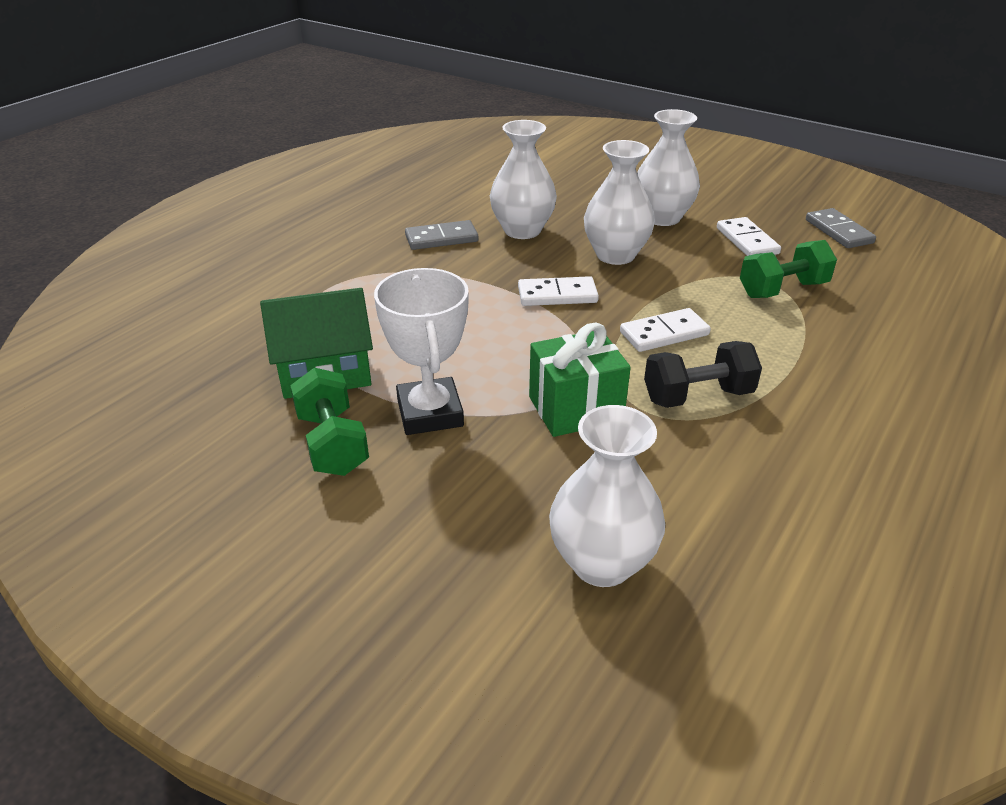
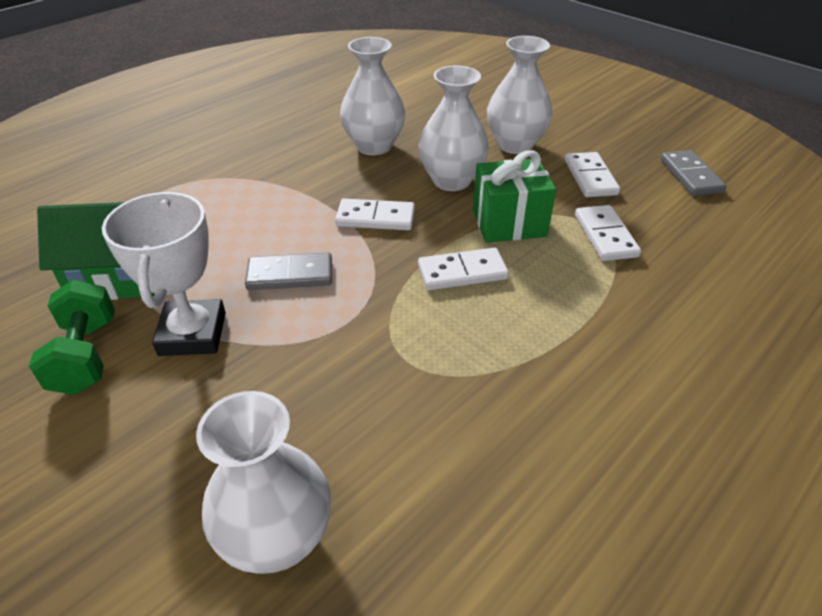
camera: 10 degrees right, 5 degrees up
grey domino [405,220,478,250] -> grey domino moved to [245,252,332,290]
green gift [529,323,631,437] -> green gift moved to [473,150,556,243]
black dumbbell [644,341,762,408] -> none
green dumbbell [740,240,837,298] -> white domino [575,205,641,261]

